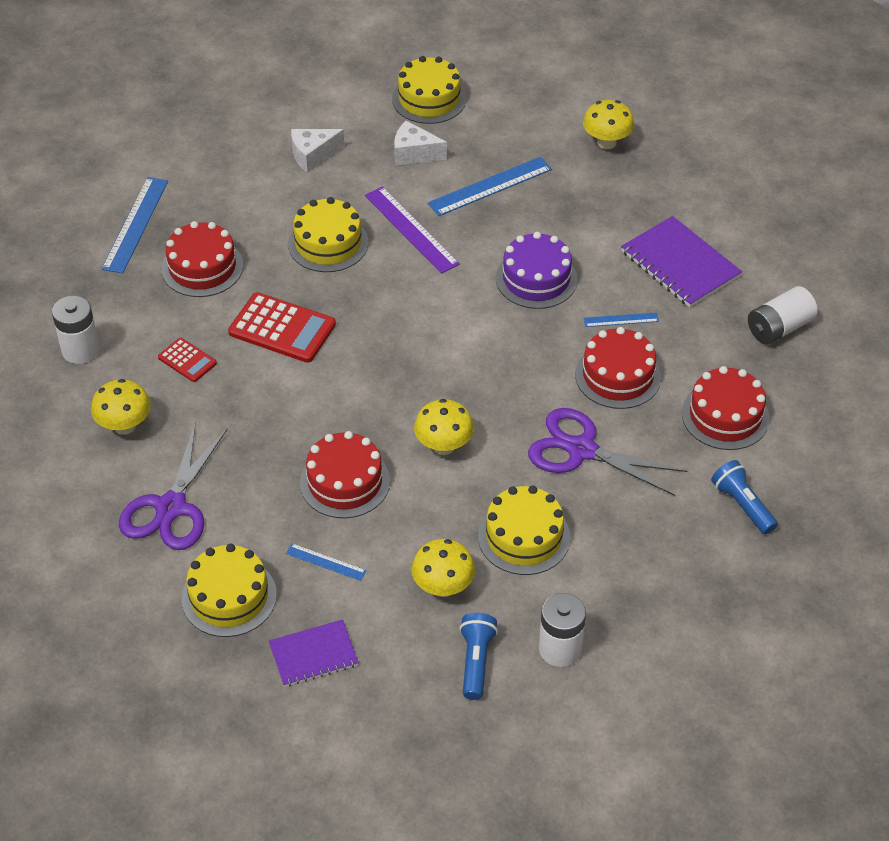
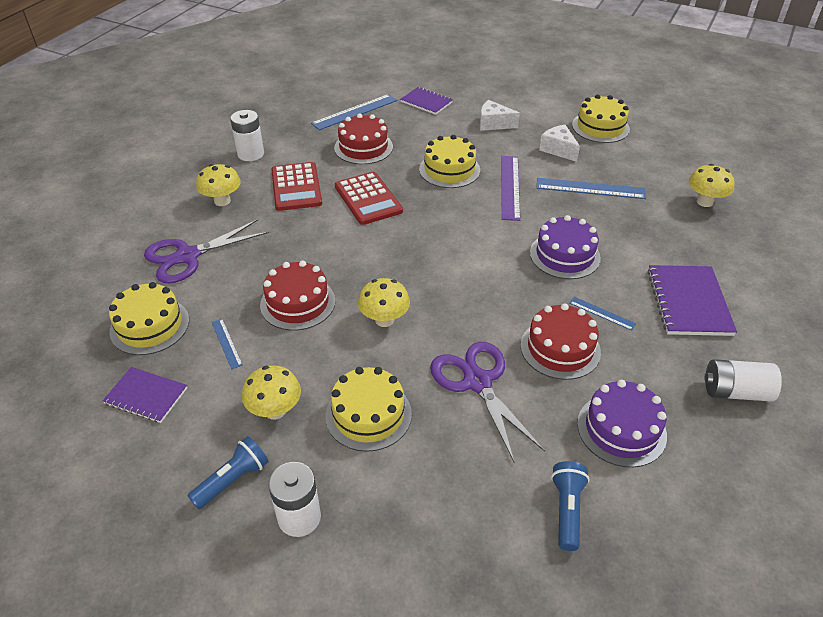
camera: 40 degrees right, 5 degrees down
red calculator [158,338,217,382] -> red calculator [271,162,322,211], size x1.82
red cake [682,366,770,450] -> purple cake [577,380,667,467]
none -> purple notebook [400,87,453,115]

